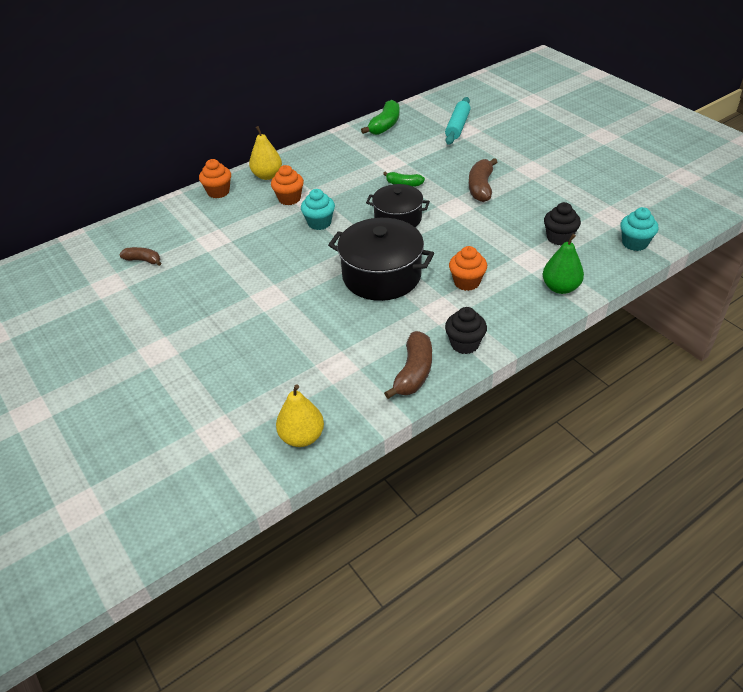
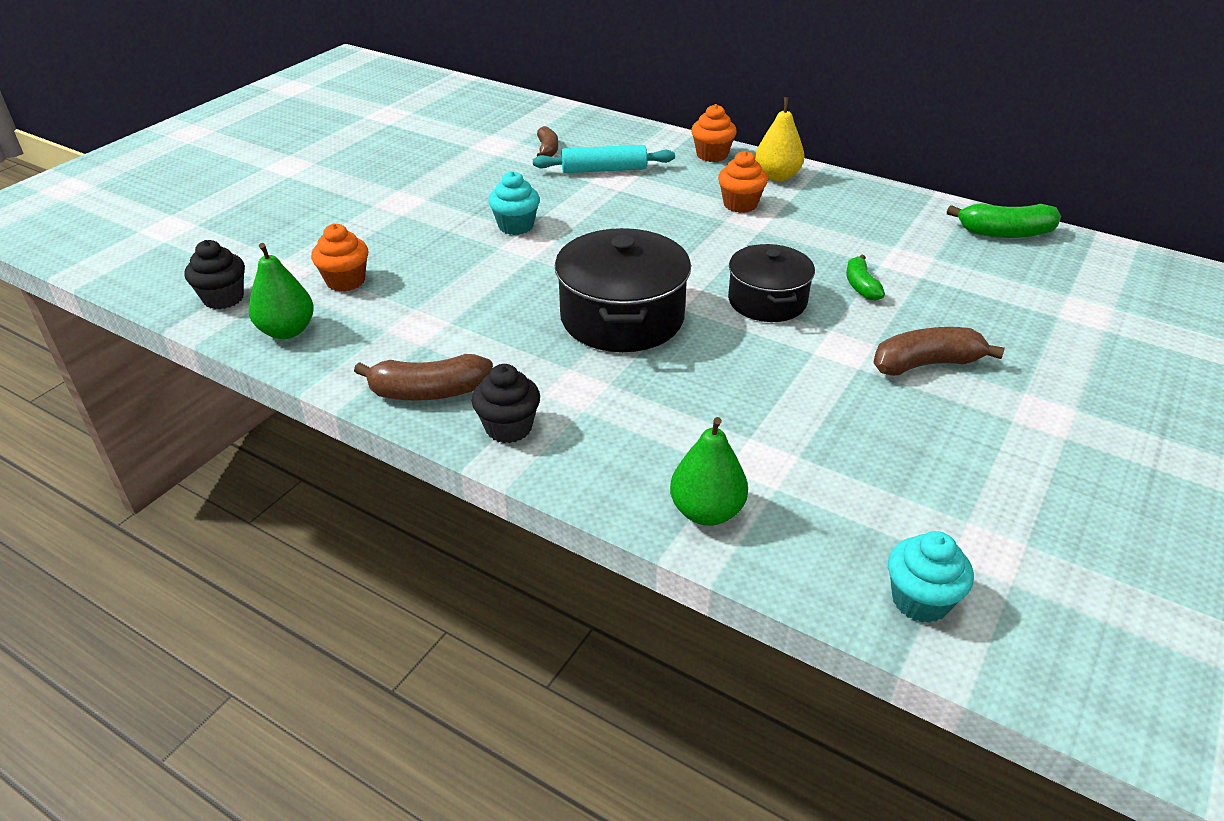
camera: 65 degrees right, 5 degrees down
yellow pear [276,384,324,447] -> green pear [249,243,314,339]
turquoise cupcake [301,189,335,230] -> turquoise cupcake moved to [488,171,540,235]
turquoise rolling pin [445,97,471,145] -> turquoise rolling pin moved to [533,145,675,173]
orange cupcake [449,246,487,291] -> orange cupcake moved to [311,224,368,292]
black cupcake [544,202,581,245] -> black cupcake moved to [185,240,245,309]

